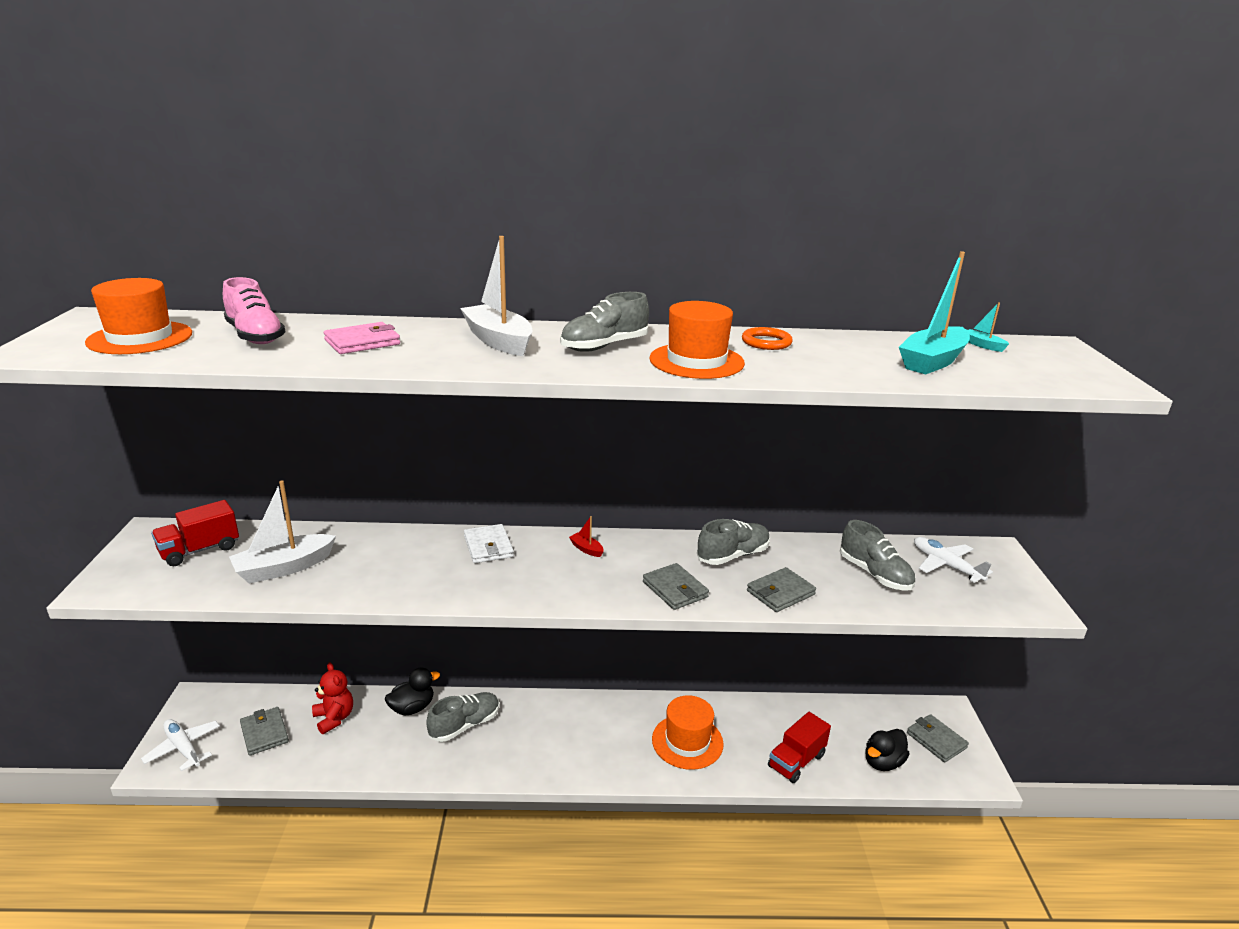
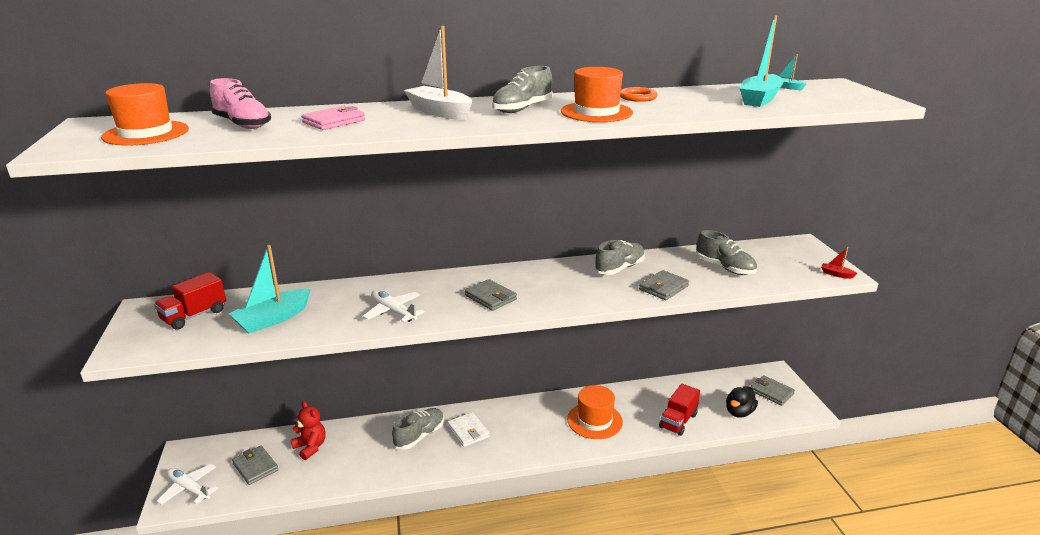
camera: 10 degrees left, 0 degrees up
white boat [229,480,336,584] -> turquoise boat [229,245,311,333]
black duck [385,667,440,716] -> none
white wallet [464,524,514,563] -> white wallet moved to [447,412,490,447]
red boat [569,516,604,557] -> red boat moved to [821,247,857,279]
grey wallet [643,563,709,610] -> grey wallet moved to [465,279,517,311]
white plane [914,537,993,583] -> white plane moved to [363,290,425,322]

